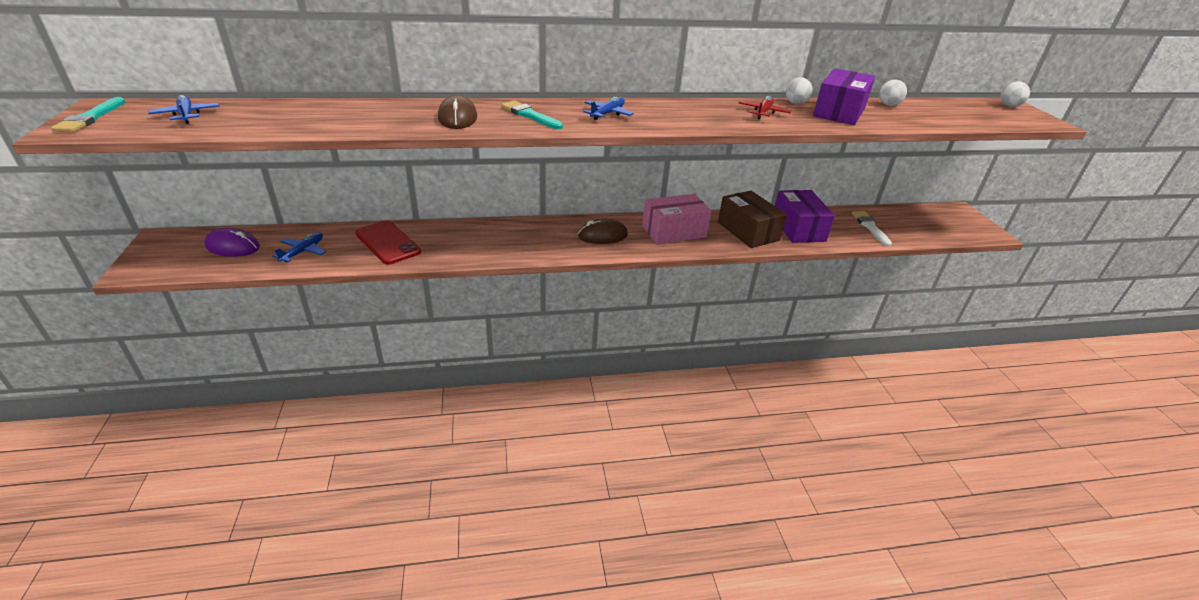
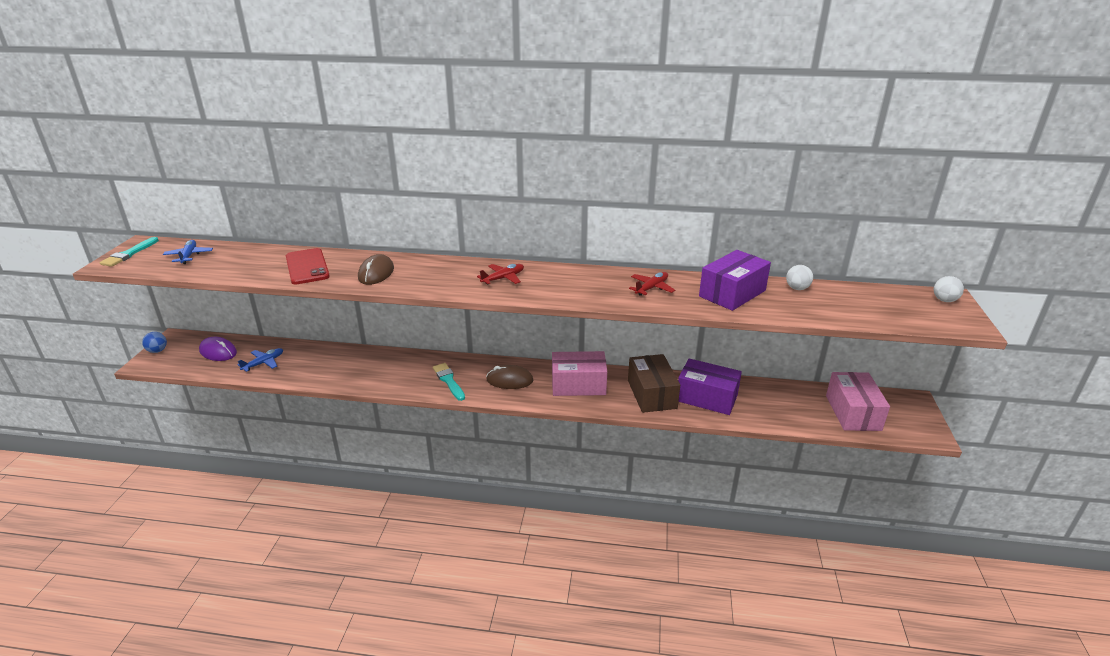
camera: 20 degrees right, 5 degrees down
red phone [355,220,421,265] -> red phone moved to [286,248,330,284]
turquoise brush [501,100,563,129] -> turquoise brush moved to [433,363,465,401]
blue plane [583,97,634,120] -> red plane [477,264,524,285]
purple box [775,190,835,243] -> purple box turned 75 degrees counterclockwise [678,358,742,415]
white ball [786,77,813,104] -> none
white brush [852,211,892,247] -> none
none -> blue ball [142,332,167,353]
none -> pink box [826,372,890,431]

